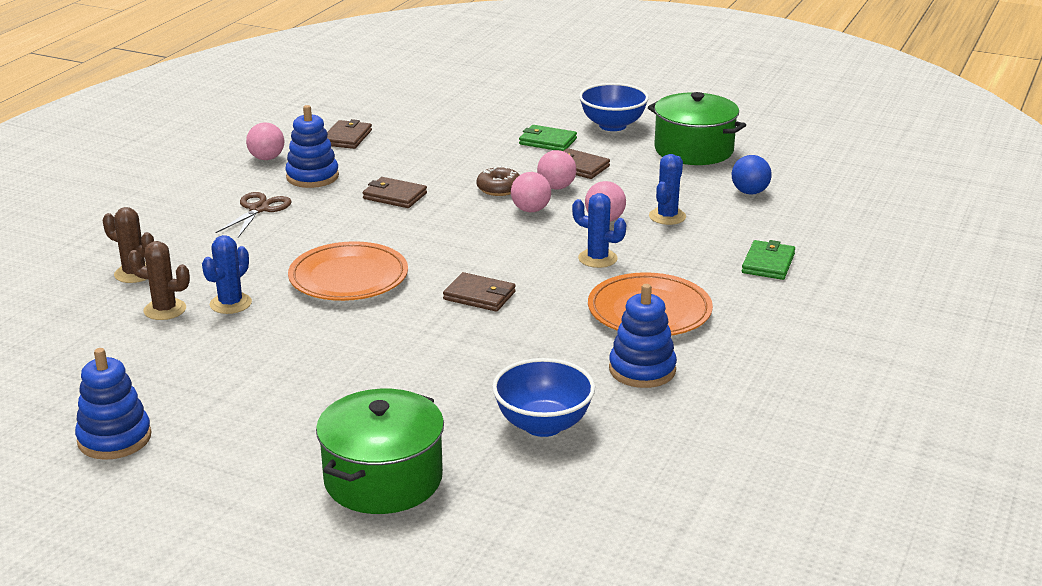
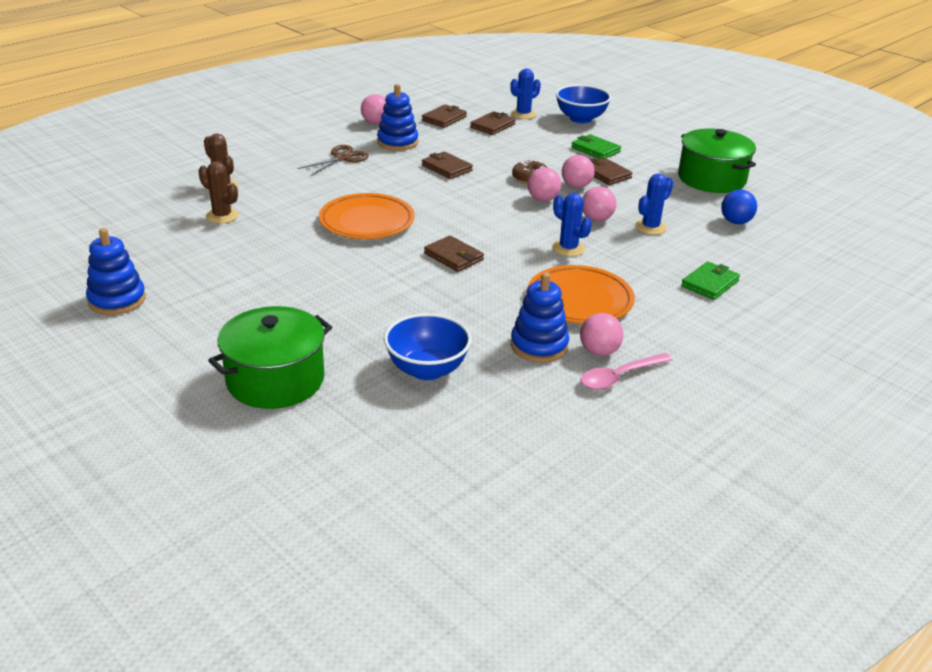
camera: 20 degrees right, 5 degrees up
blue cactus [202,235,252,314] -> blue cactus moved to [510,68,541,119]
blue bowl [579,83,649,131] -> blue bowl moved to [556,85,611,124]
none -> brown wallet [470,111,516,135]
none -> pink ball [580,313,624,356]
none -> pink spoon [580,353,672,390]

